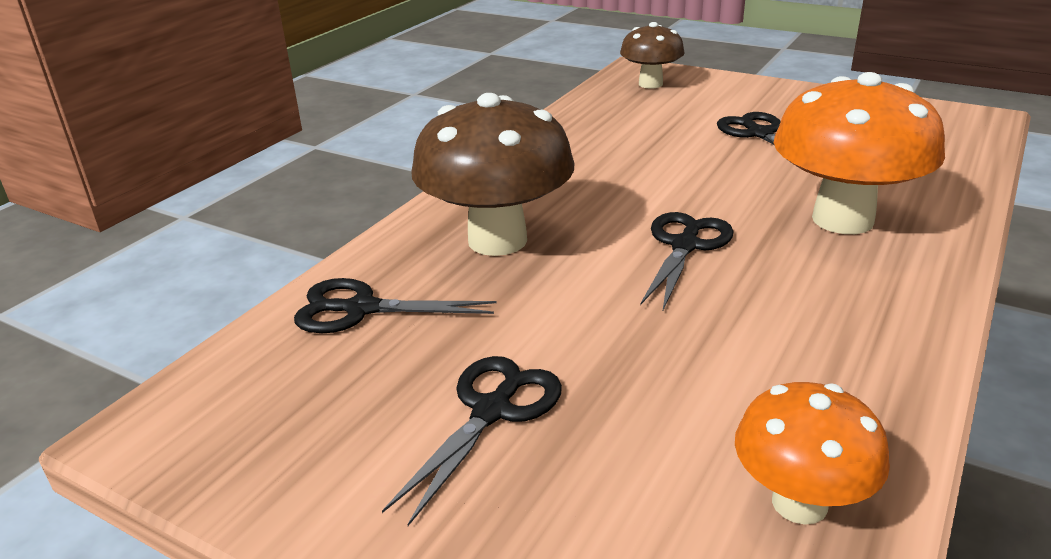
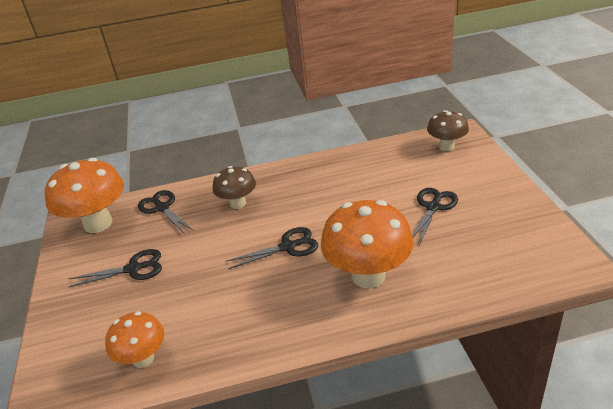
camera: 50 degrees right, 5 degrees up
brown mushroom [411,93,574,256] -> brown mushroom [213,166,256,209], size x0.58
none -> orange mushroom [45,158,124,233]

